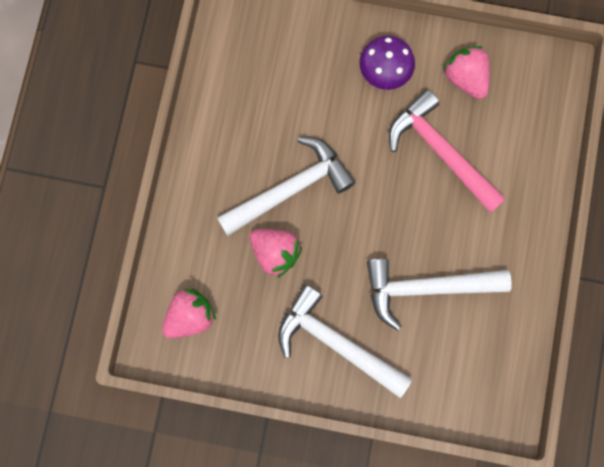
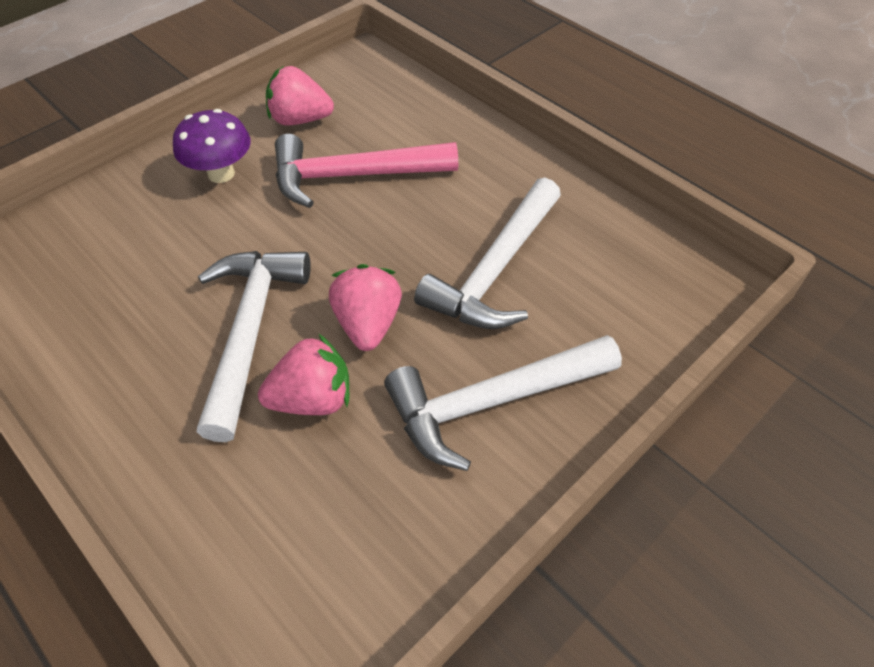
camera: 55 degrees left, 25 degrees down
pink strawberry [162,288,216,338] -> pink strawberry moved to [329,264,402,351]

